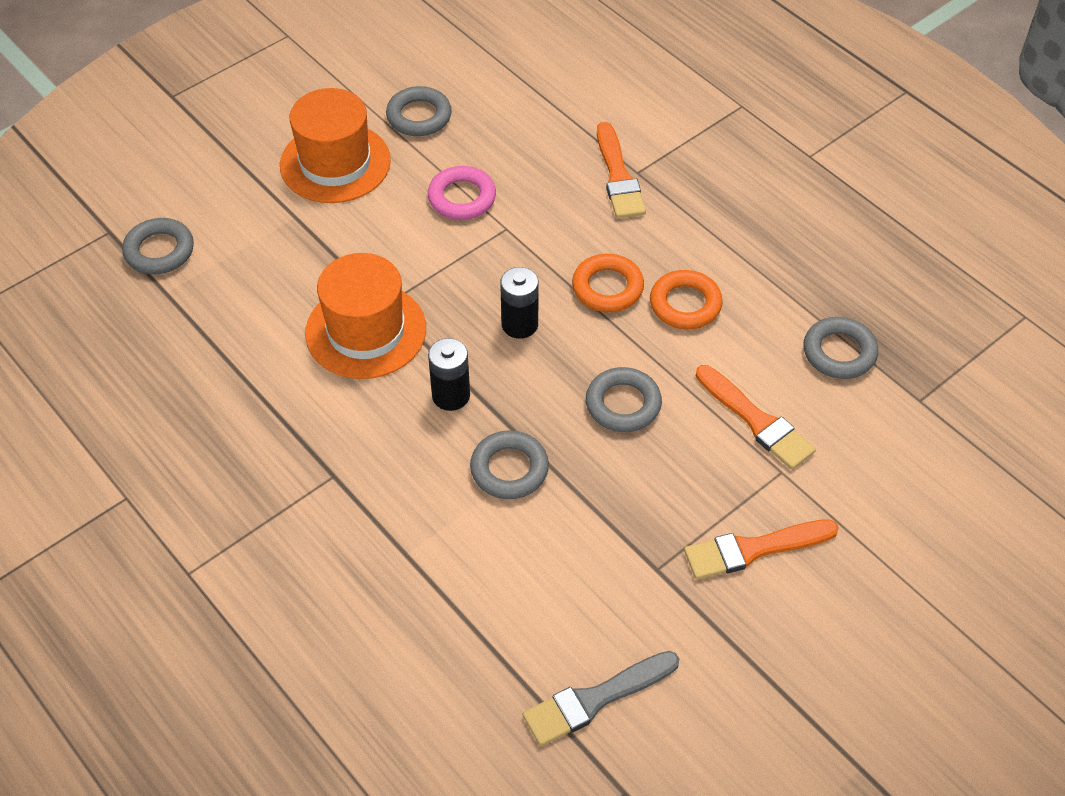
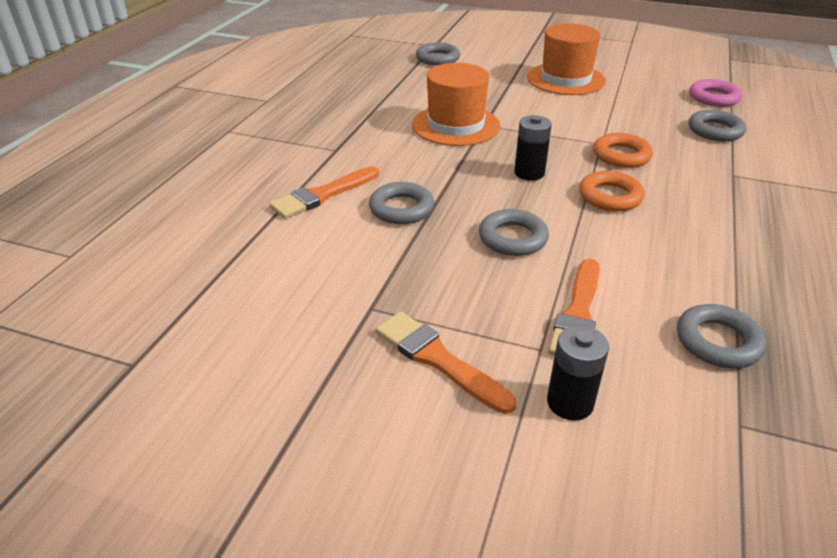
camera: 60 degrees right, 15 degrees down
grey ring [386,86,452,136] -> grey ring moved to [689,110,746,141]
pink ring [428,166,496,220] -> pink ring moved to [689,79,742,107]
black battery [428,338,470,411] -> black battery moved to [547,325,609,421]
grey brush [523,651,679,746] -> none
orange brush [597,122,646,219] -> orange brush moved to [269,166,379,219]
orange ring [650,270,723,329] -> orange ring moved to [593,133,653,168]

